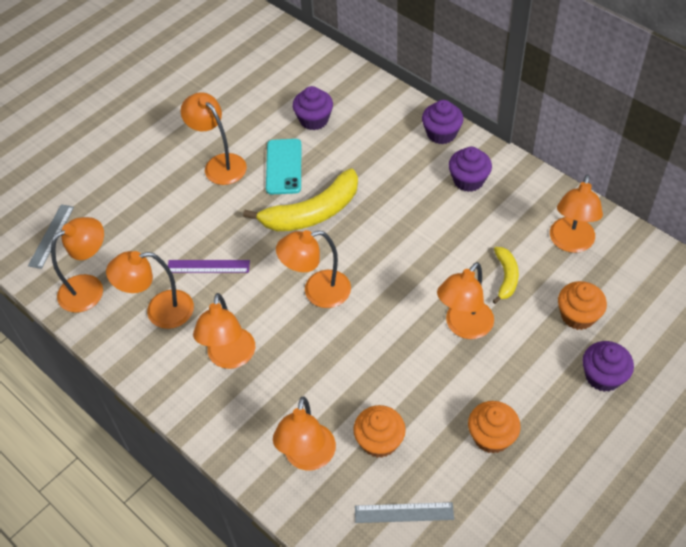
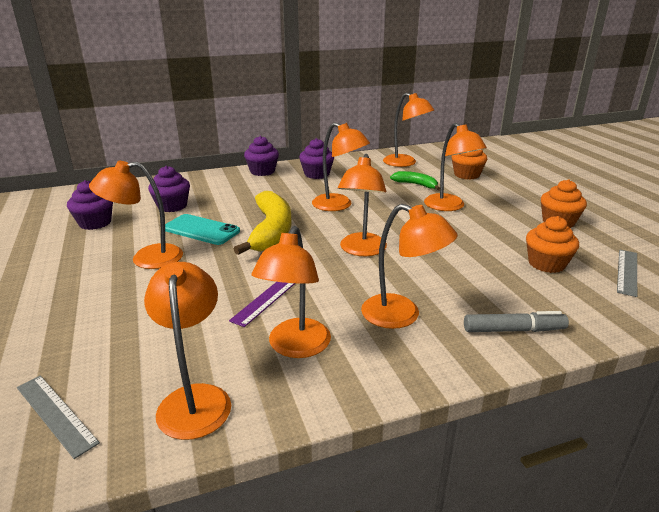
camera: 65 degrees left, 25 degrees down
orange lamp [273,397,336,470] -> orange lamp moved to [312,122,370,211]
yellow banana [493,247,519,304] -> green banana [390,171,440,190]
purple cupcake [582,341,634,392] -> purple cupcake moved to [67,180,113,230]
none -> grey marker [464,311,569,332]

